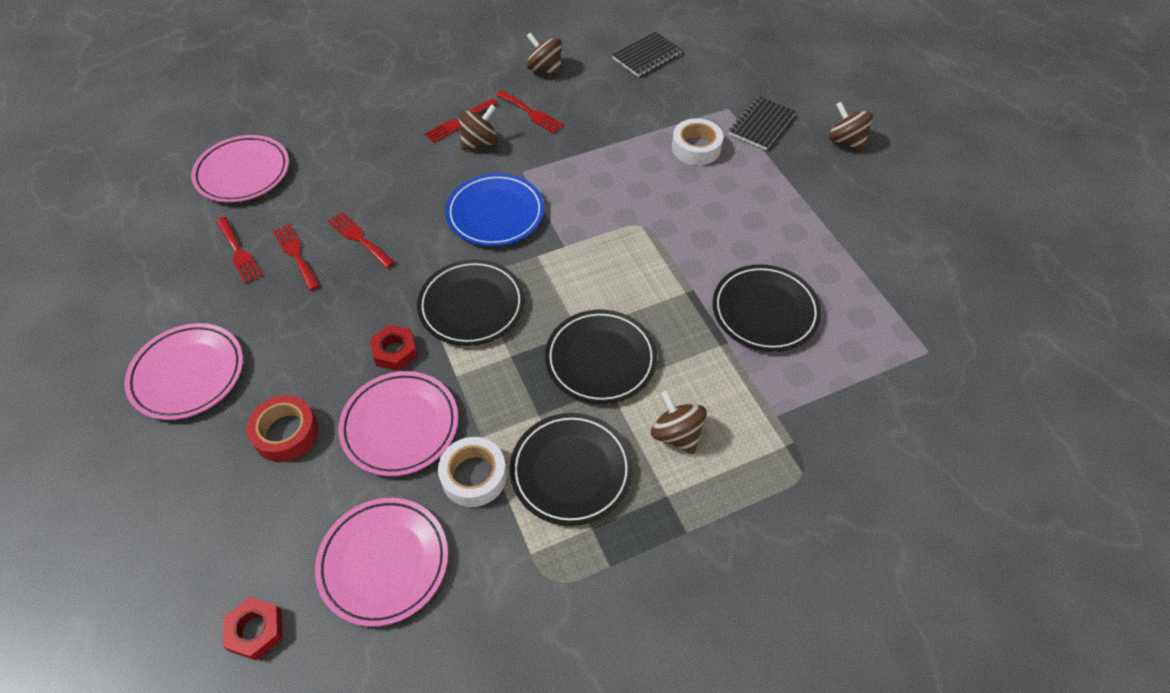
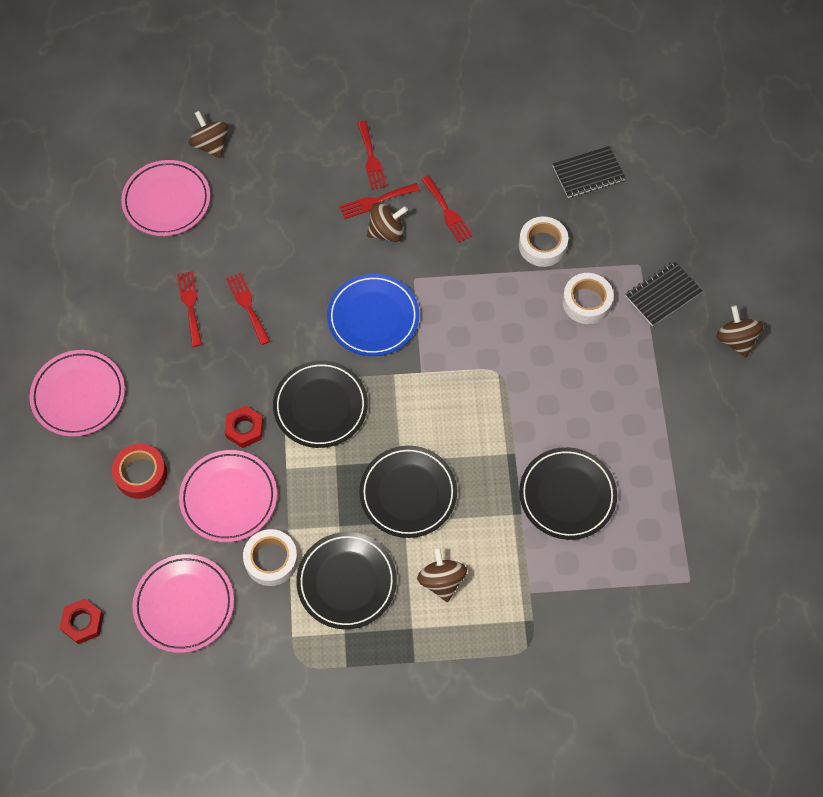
camera: 20 degrees right, 10 degrees up
red fork [216,217,262,284] -> red fork moved to [358,121,387,190]
brown spinning top [527,32,562,76] -> brown spinning top moved to [189,111,228,159]
none -> white tape [519,216,568,267]

